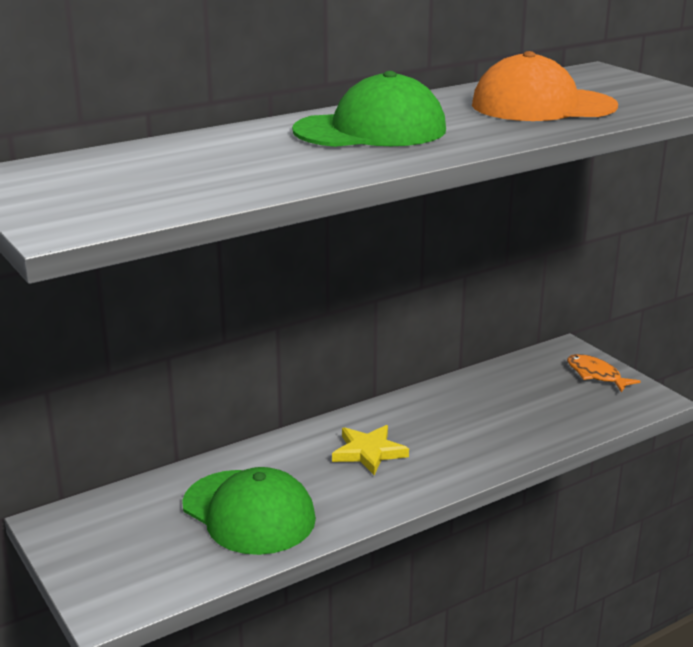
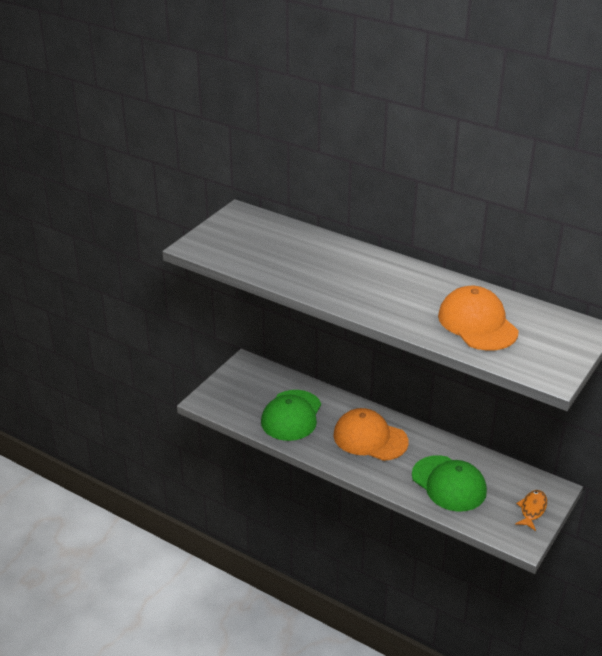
camera: 65 degrees right, 10 degrees up
green cap [292,71,446,147] -> green cap moved to [412,455,487,512]
yellow star [332,425,409,475] -> orange cap [333,408,409,461]

